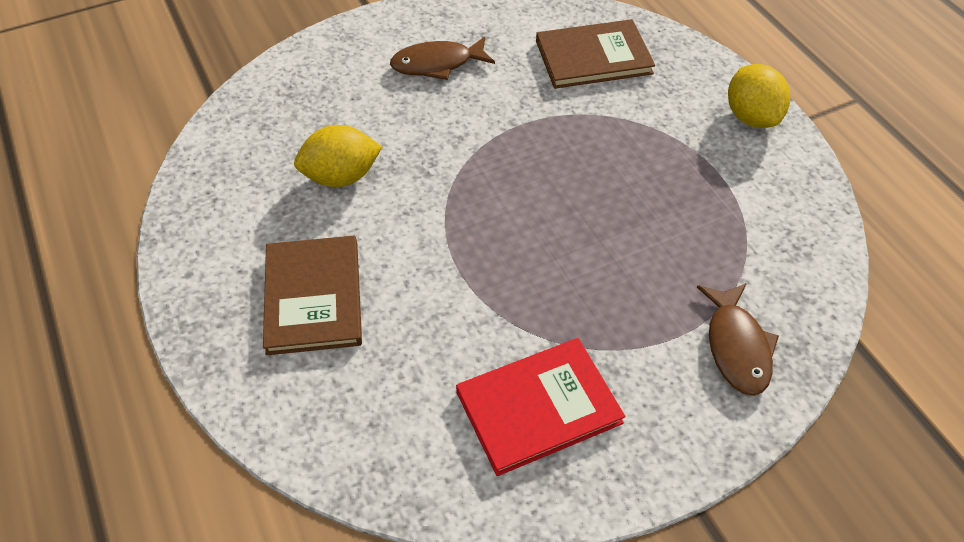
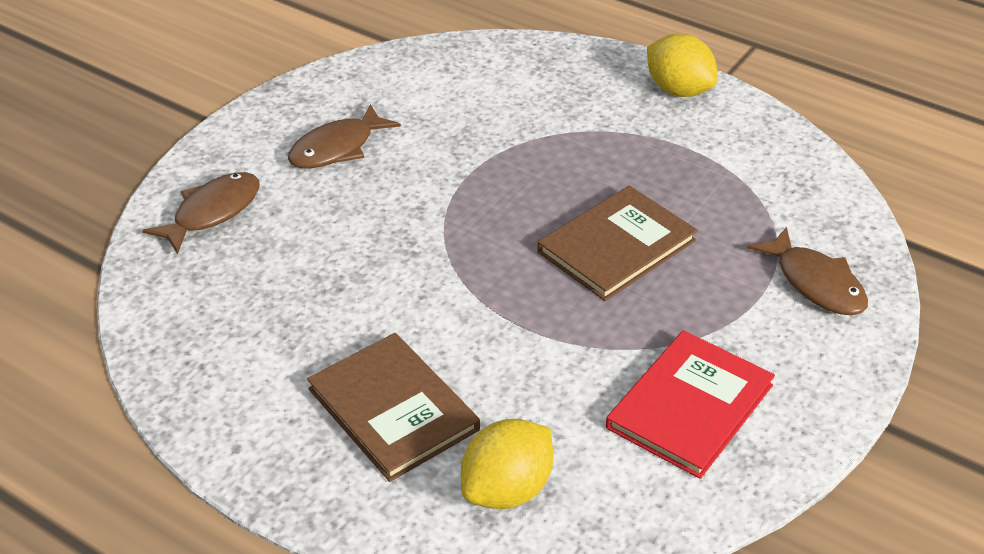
camera: 30 degrees left, 10 degrees down
yellow lemon [294,125,382,187] -> yellow lemon moved to [461,419,553,509]
brown book [536,19,655,89] -> brown book moved to [537,186,698,301]
none -> brown fish [142,172,260,254]

